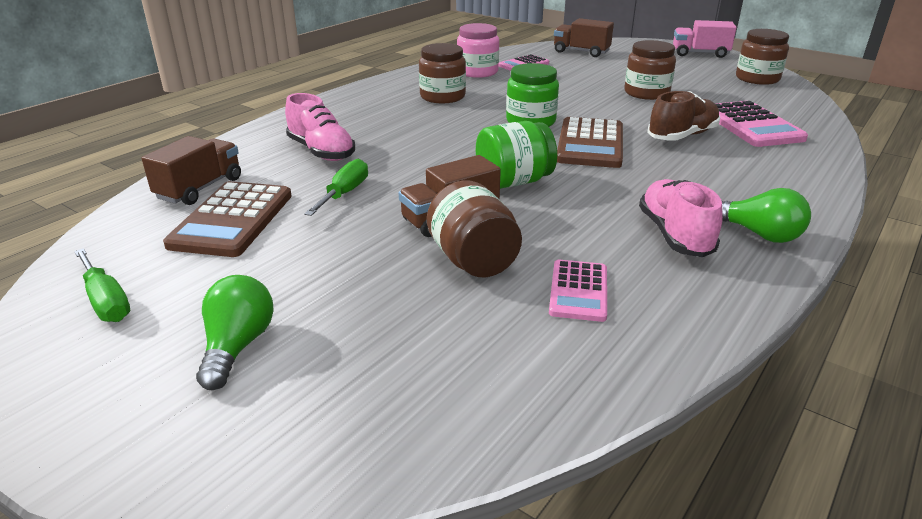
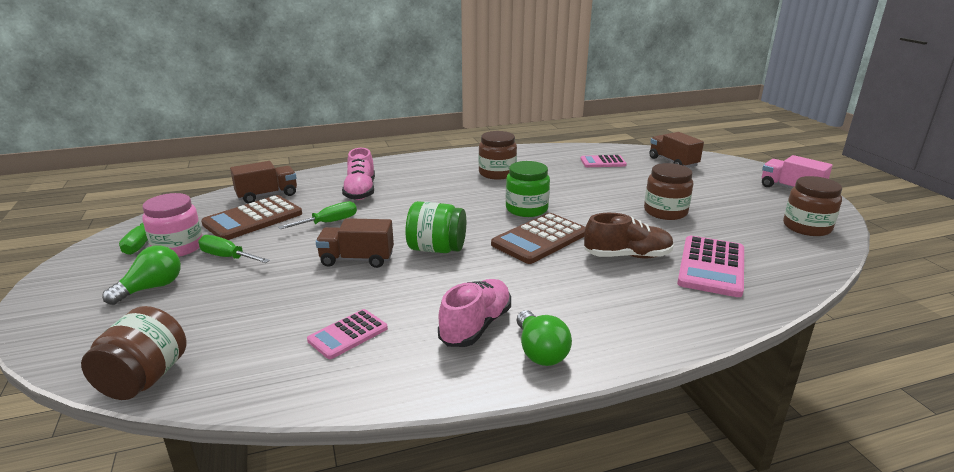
camera: 35 degrees right, 5 degrees down
brown jar [427,180,522,277] -> brown jar moved to [81,306,187,400]
pink jar [457,23,499,78] -> pink jar moved to [142,193,202,257]
none -> green screwdriver [198,235,270,263]

